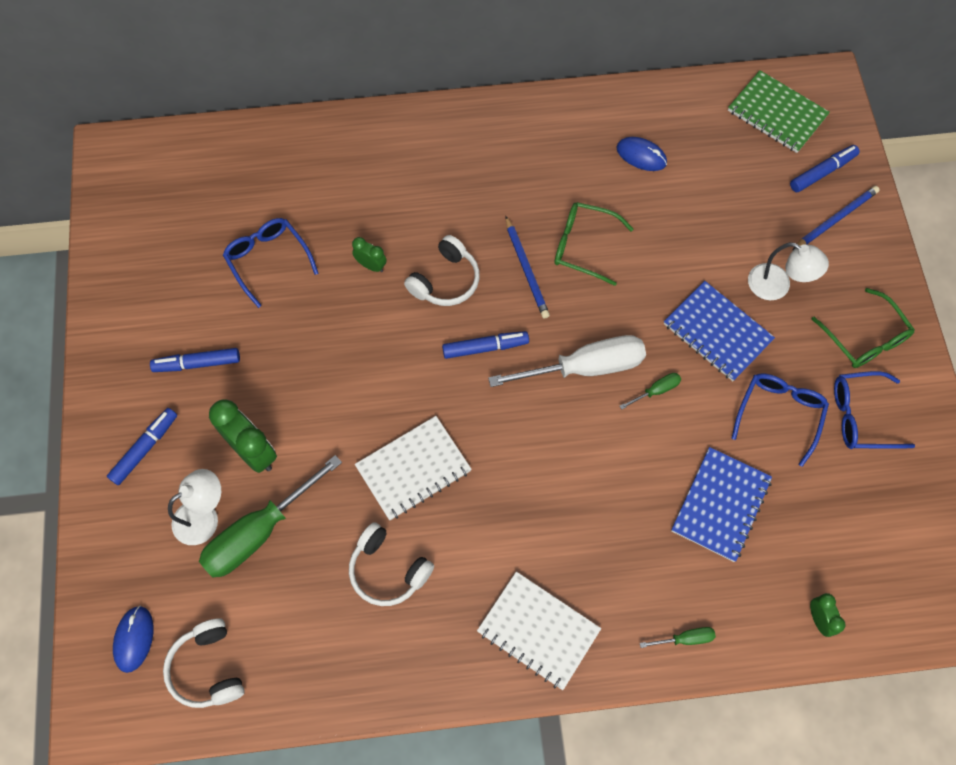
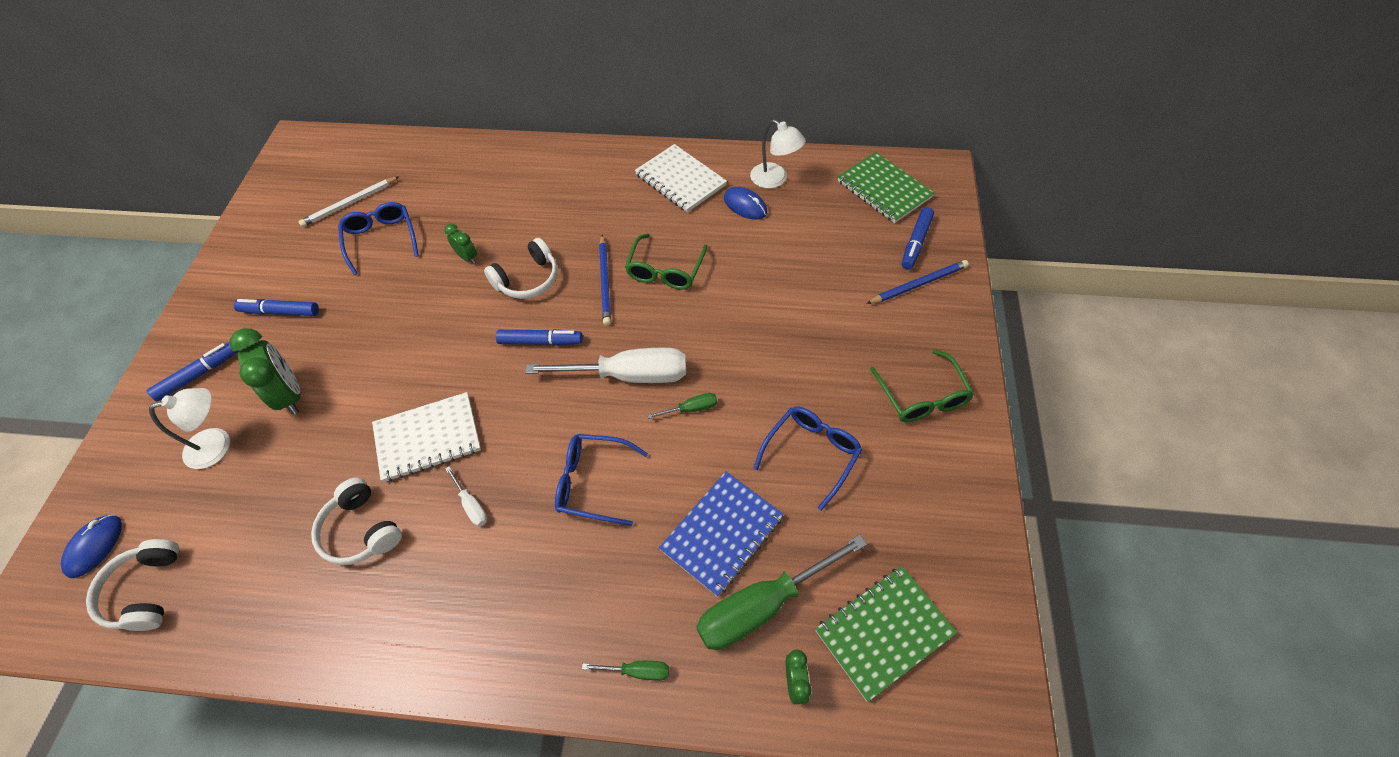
camera: 15 degrees right, 10 degrees down
green screwdriver [199,455,342,577] -> green screwdriver moved to [697,535,867,650]
white notebook [477,572,601,690] -> white notebook moved to [635,144,727,212]
green glasses [555,202,633,286] -> green glasses turned 105 degrees counterclockwise [625,234,708,290]
blue notebook [664,281,775,381] -> none
white lamp [748,242,829,300] -> white lamp moved to [750,119,806,188]
blue marker [790,145,860,192] -> blue marker turned 135 degrees clockwise [902,207,934,270]
blue glasses [834,371,915,449] -> blue glasses moved to [555,434,648,526]
none -> white pencil [298,176,400,227]
none -> white screwdriver [445,466,487,527]
none -> green notebook [815,566,957,702]

